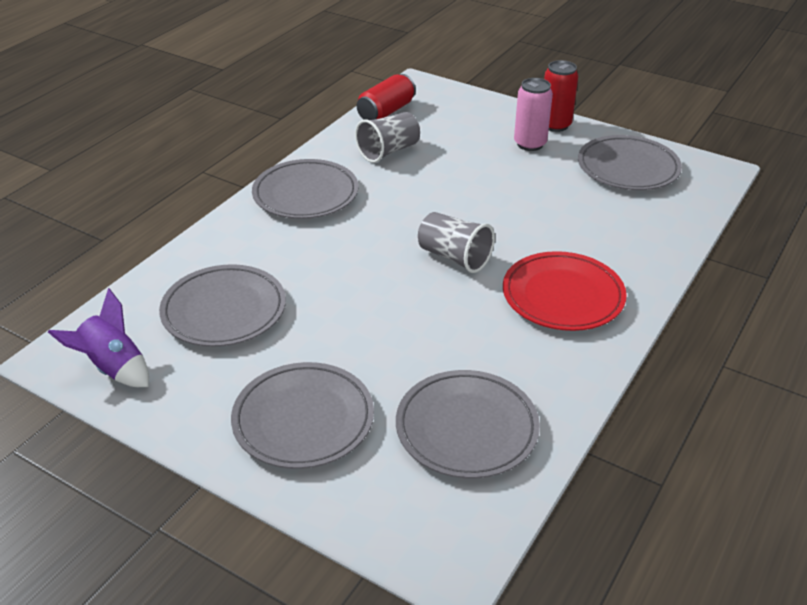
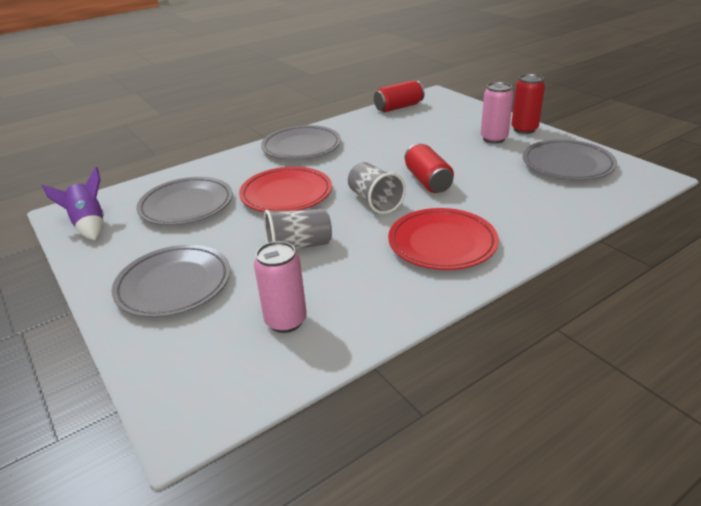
camera: 25 degrees right, 5 degrees down
grey cup [355,112,420,163] -> grey cup moved to [264,208,332,250]
grey plate [396,370,540,478] -> pink can [254,241,307,333]
none -> red plate [239,167,332,212]
none -> red can [405,143,454,193]

